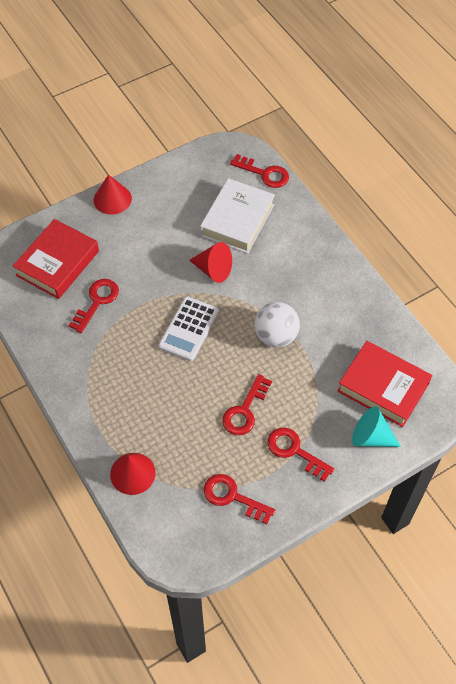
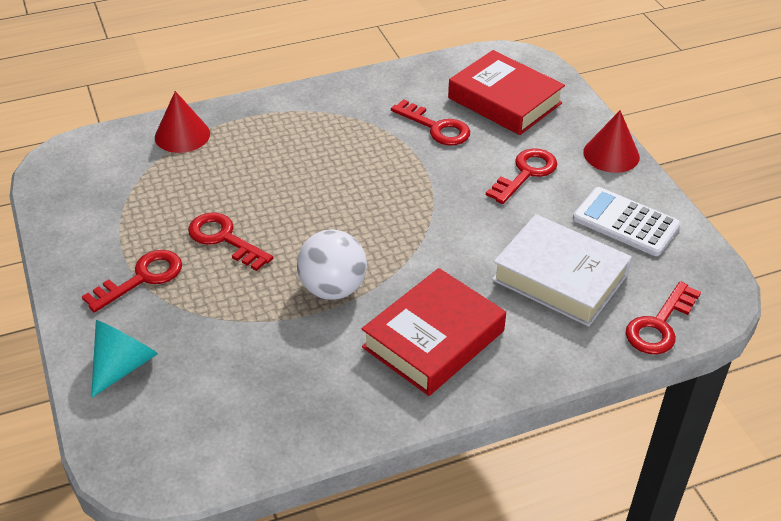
camera: 100 degrees right, 15 degrees down
white calculator [158,297,219,361] -> white calculator moved to [573,187,681,256]
red cone [189,242,232,283] -> none
red key [204,474,275,524] -> red key moved to [486,148,557,204]
red book [337,341,432,427] -> red book moved to [362,268,506,396]

